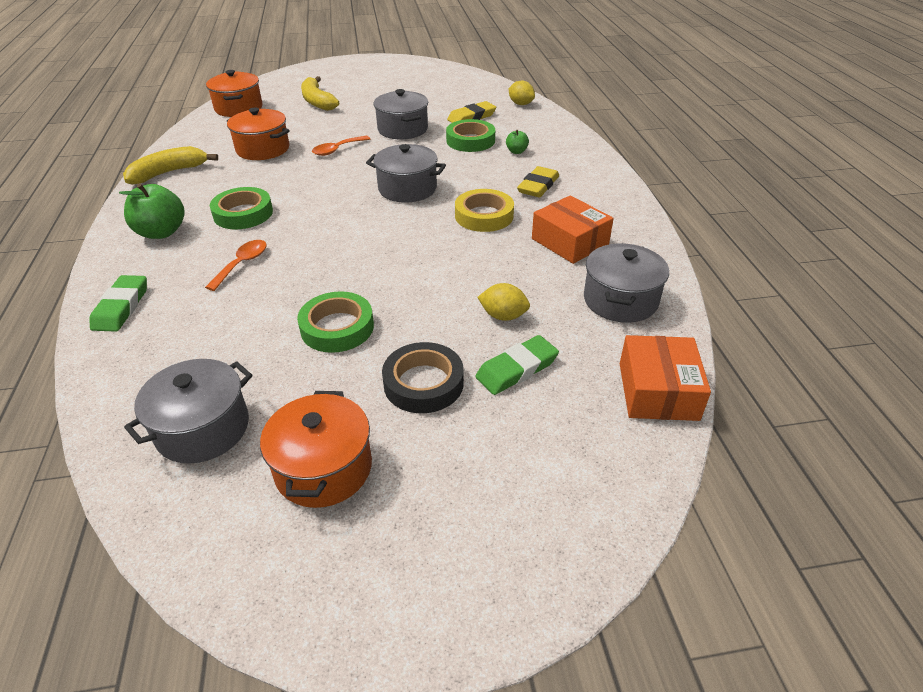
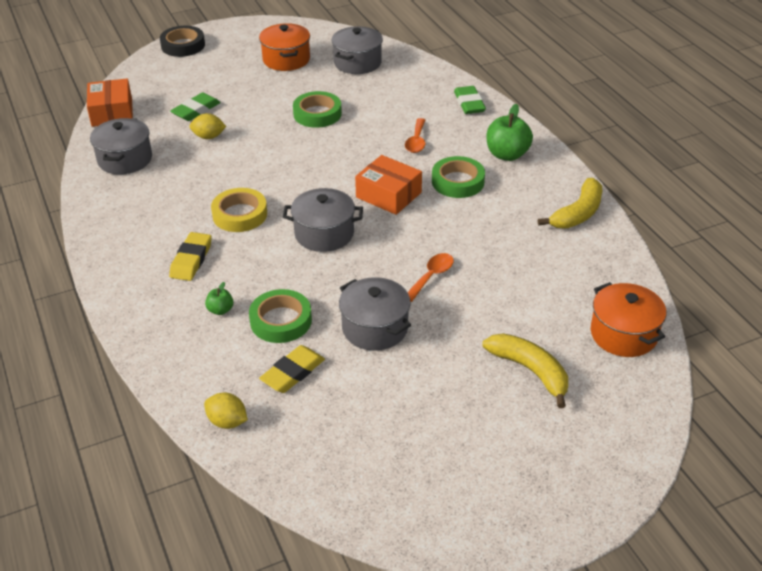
camera: 165 degrees right, 0 degrees up
orange pot [227,107,290,160] -> none
black tape [382,342,464,413] -> black tape moved to [160,26,205,57]
orange box [532,195,614,264] -> orange box moved to [355,155,422,215]

